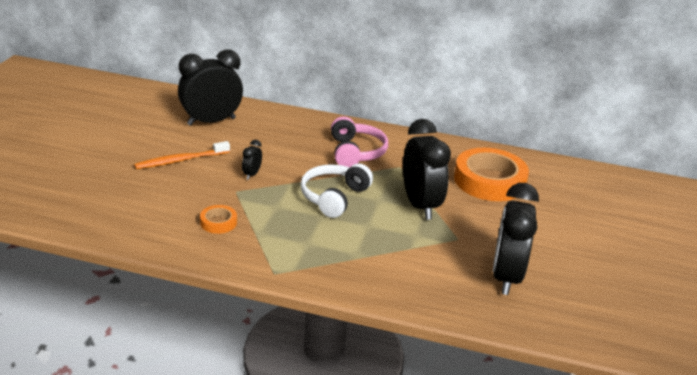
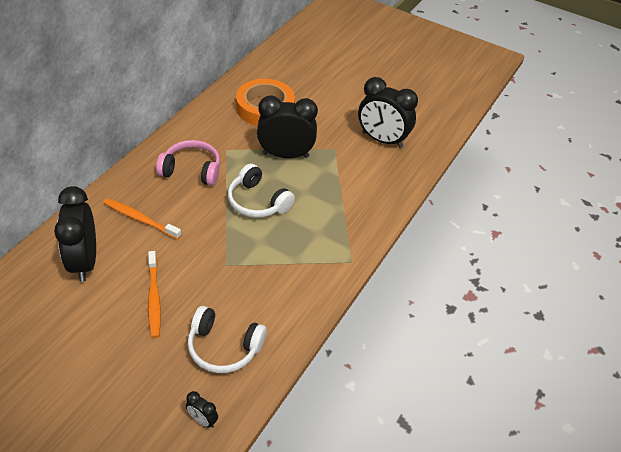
camera: 75 degrees left, 15 degrees up
orange tape [200,205,237,234] -> none
black clock [242,140,262,180] -> black clock moved to [186,391,218,428]
none -> orange toothbrush [104,198,182,239]
none -> white headphones [188,306,267,373]

